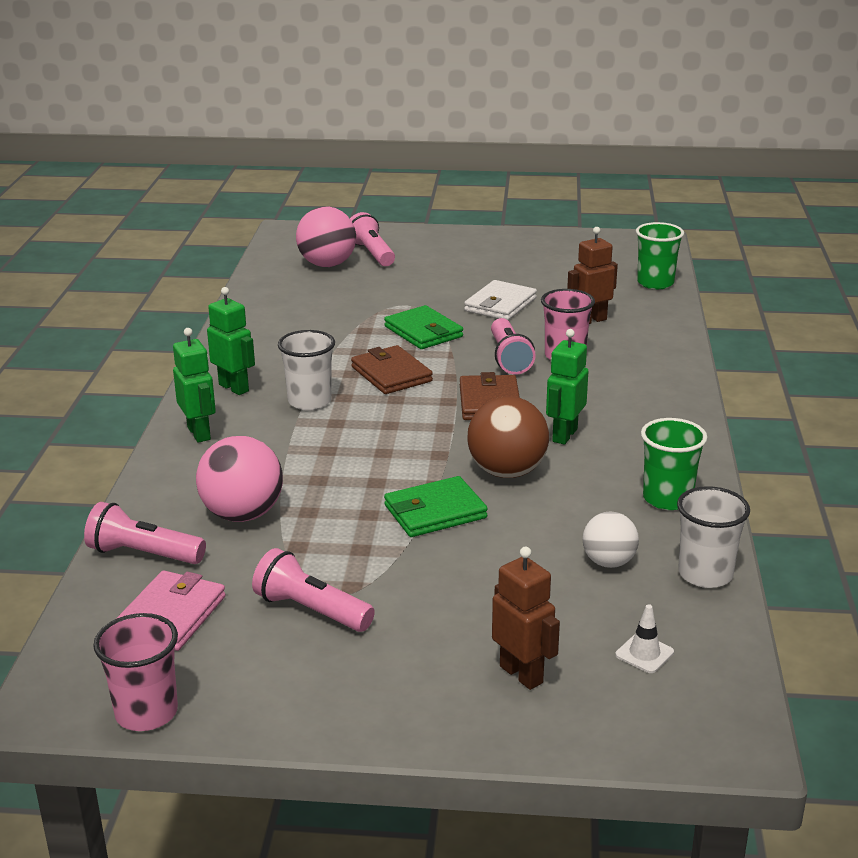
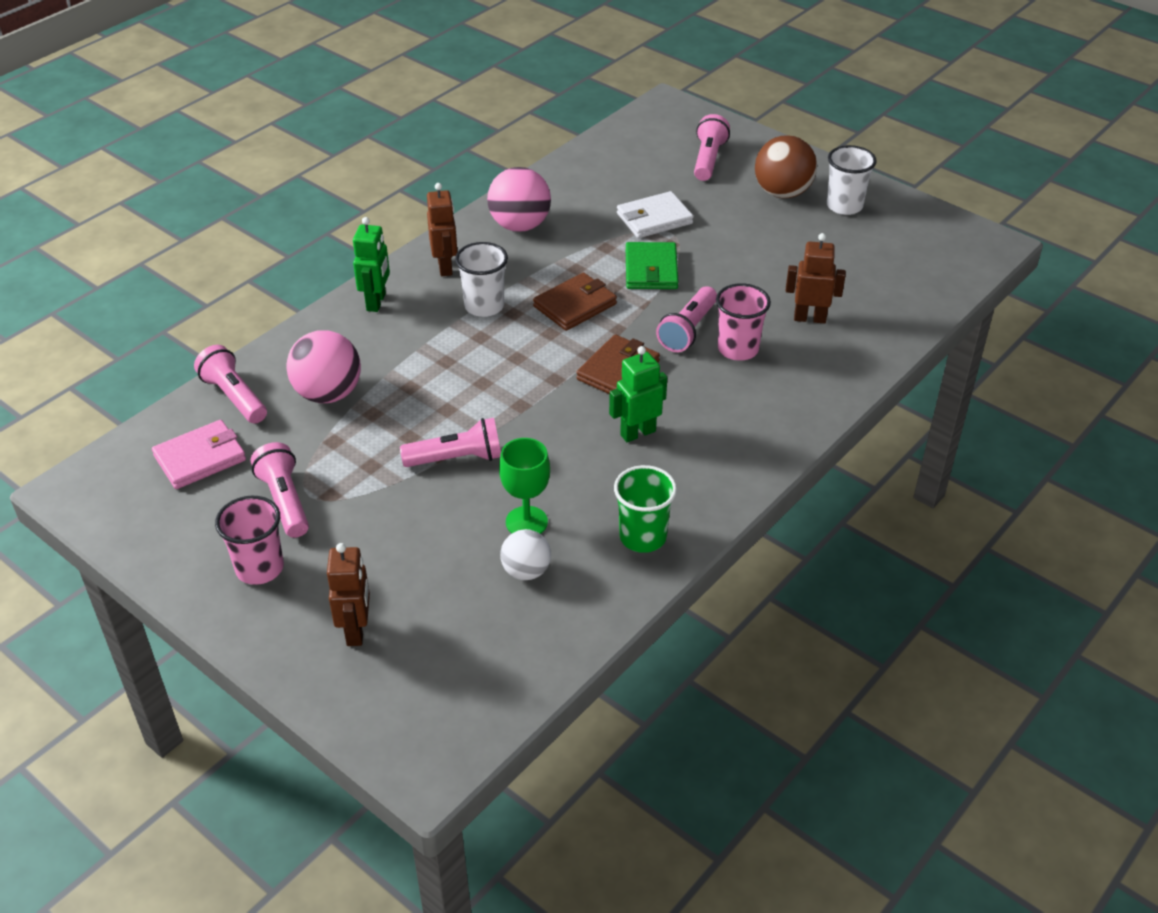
camera: 35 degrees right, 15 degrees up
pink cup [93,613,178,731] -> pink cup moved to [215,496,284,585]
green robot [207,287,255,395] -> brown robot [427,183,457,276]
pink ball [296,207,356,267] -> pink ball moved to [487,167,551,232]
brown wallet [351,345,433,394] -> brown wallet turned 45 degrees clockwise [533,272,617,331]
green wallet [384,476,488,537] -> pink flashlight [400,418,501,467]
white wallet [464,280,537,320] -> white wallet moved to [617,191,693,238]
brown ball [467,396,549,478] -> brown ball moved to [755,135,817,198]
white traffic cone [615,604,674,673] -> none
green cup [636,222,684,289] -> none
white cup [677,486,750,588] -> white cup moved to [827,145,877,215]
none -> green goblet [499,438,550,534]

